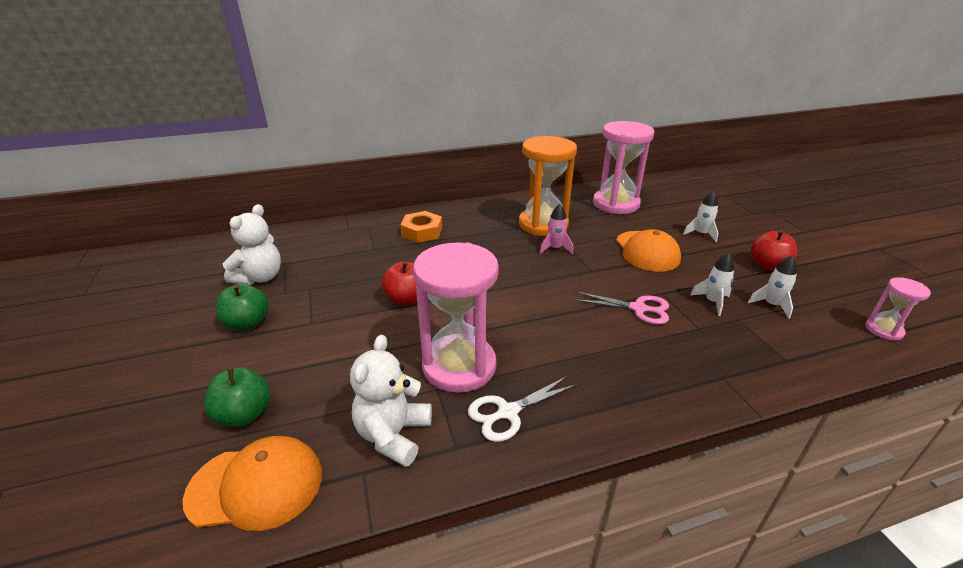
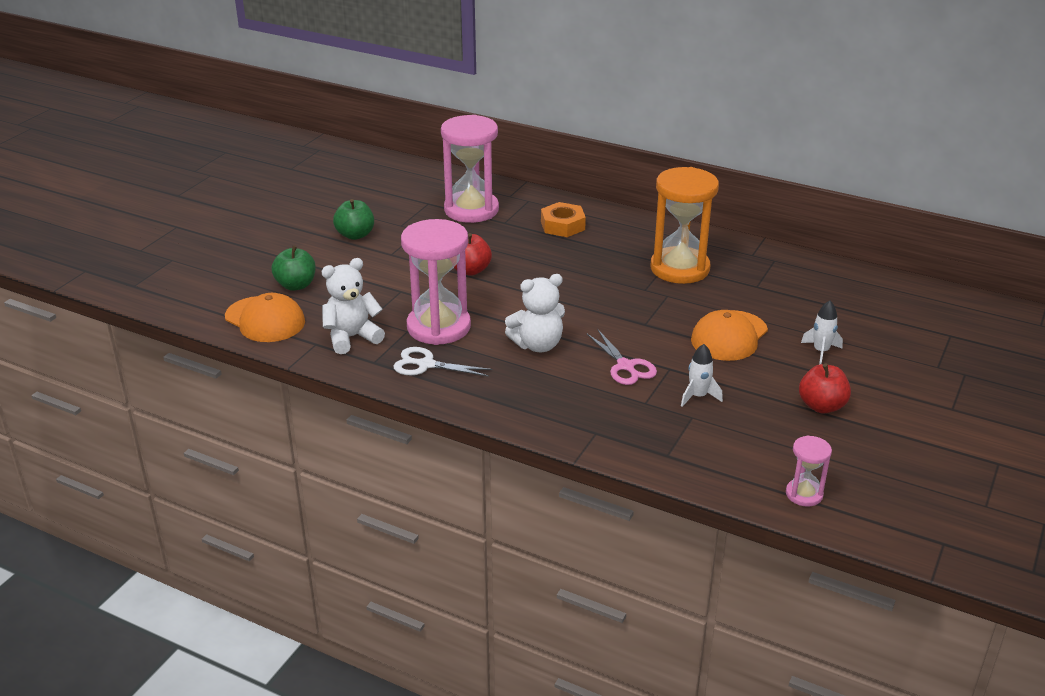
camera: 45 degrees right, 0 degrees up
white teddy bear [223,204,281,285] -> white teddy bear moved to [505,274,565,352]
pink rocket [540,204,573,254] -> none
pink hourglass [593,121,654,214] -> pink hourglass moved to [441,115,499,223]
white rocket [748,255,797,319] -> none

